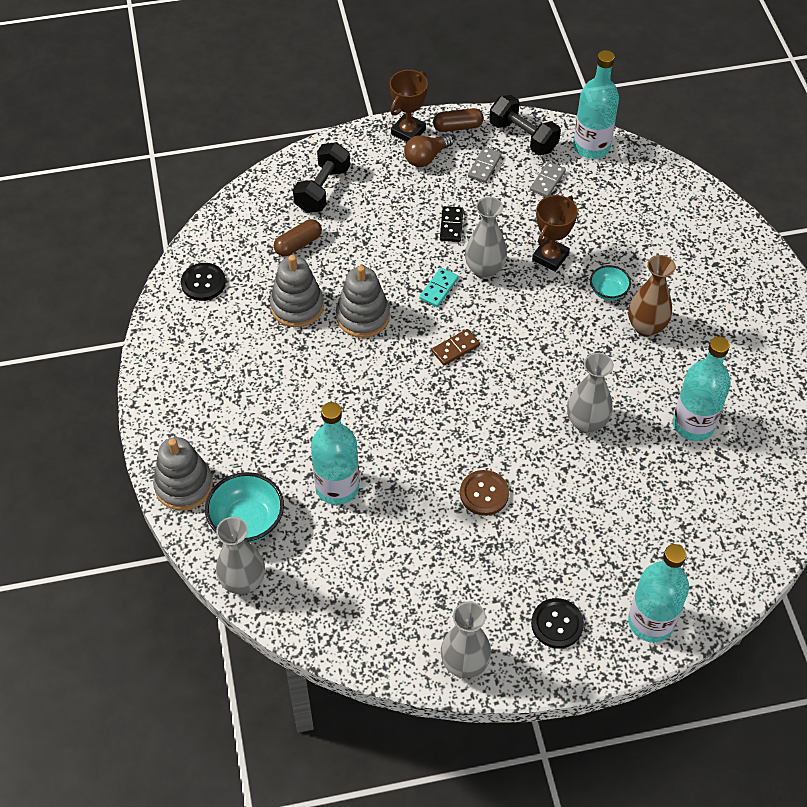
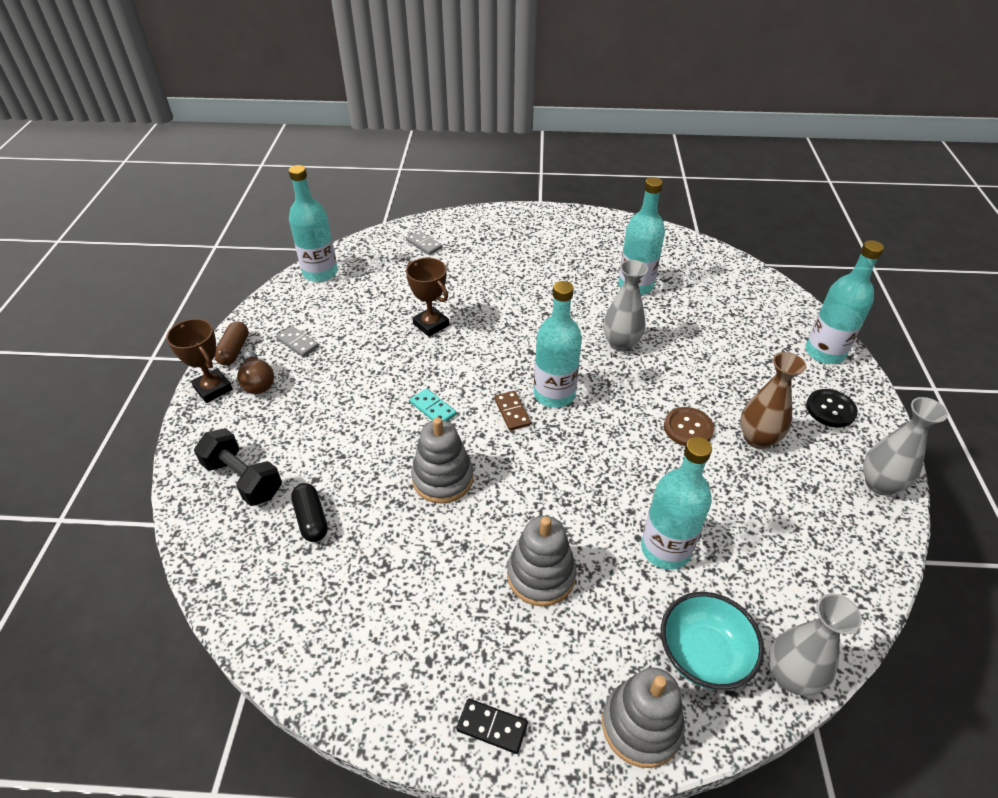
camera: 75 degrees left, 10 degrees down
black button [181,263,226,301] -> none
grey stacking toy [270,255,324,327] -> grey stacking toy moved to [507,516,577,606]
brown capsule [274,219,322,256] -> black capsule [291,483,328,542]
black domino [440,206,463,242] -> black domino moved to [456,699,528,754]
grey vase [465,197,507,279] -> none
black dumbbell [489,95,561,155] -> none
grey domino [530,161,566,197] -> grey domino moved to [406,231,442,255]
turquoise bowl [590,265,631,300] -> none
brown vase [628,255,676,337] -> brown vase moved to [740,352,806,449]
none -> turquoise bottle [534,281,582,408]

